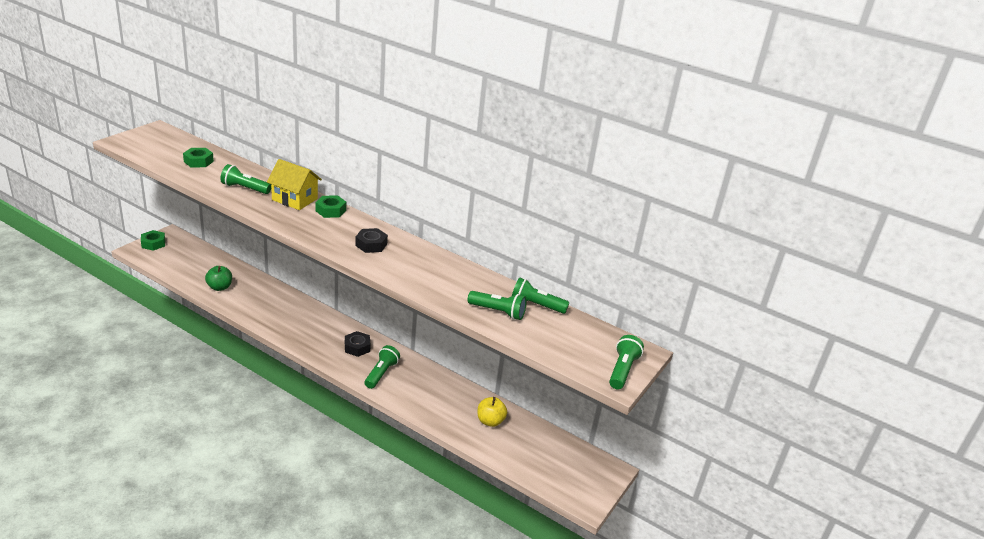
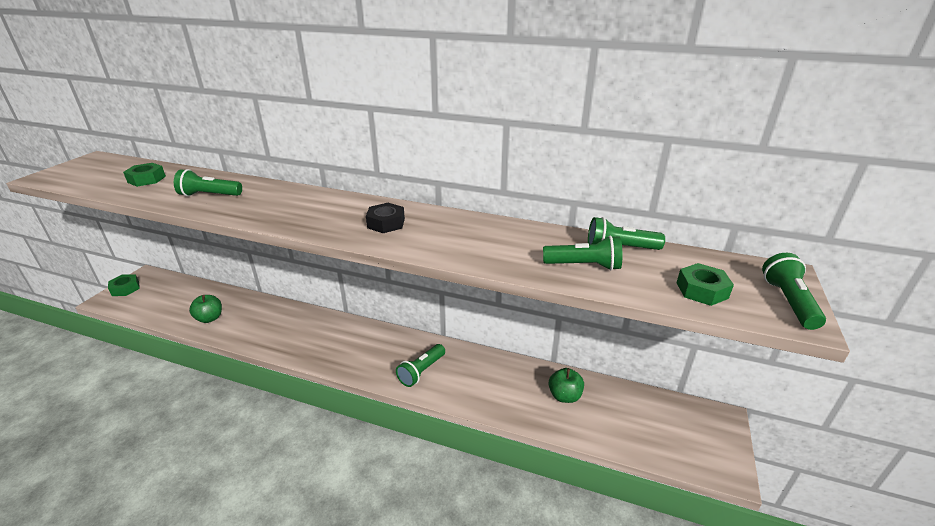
camera: 10 degrees left, 0 degrees up
yellow house [267,159,322,210] -> none
green nut [316,195,346,218] -> green nut moved to [677,263,734,306]
black nut [345,331,371,357] -> none
green flashlight [364,345,400,389] -> green flashlight turned 150 degrees counterclockwise [396,344,445,387]
yellow apple [477,397,507,427] -> green apple [549,368,584,403]

